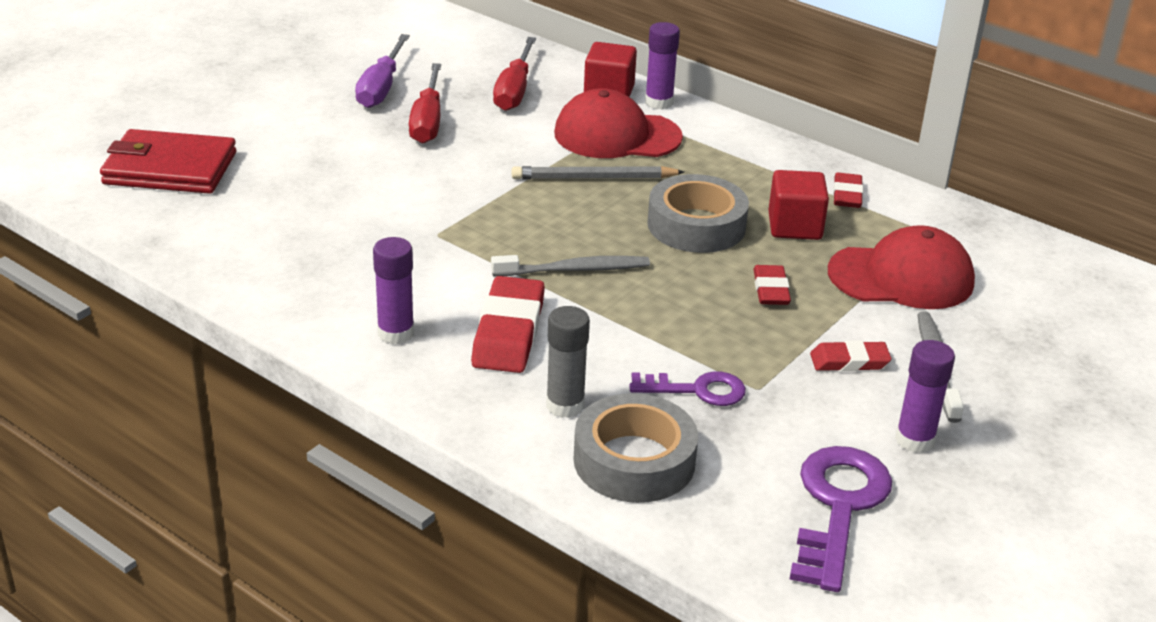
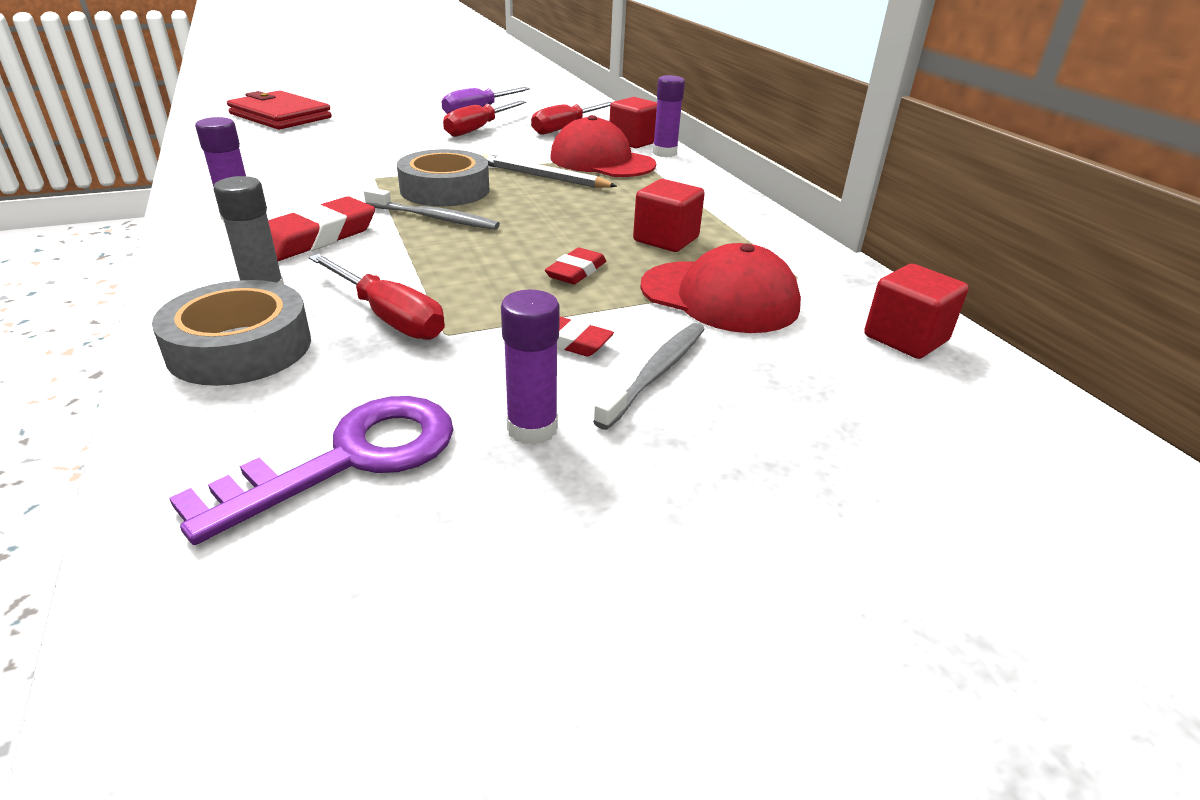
camera: 30 degrees right, 0 degrees up
purple key [629,371,746,406] -> red screwdriver [309,254,445,340]
grey tape [647,174,749,253] -> grey tape moved to [397,149,489,206]
red eraser [833,173,863,208] -> none
none -> red cube [864,264,969,359]

